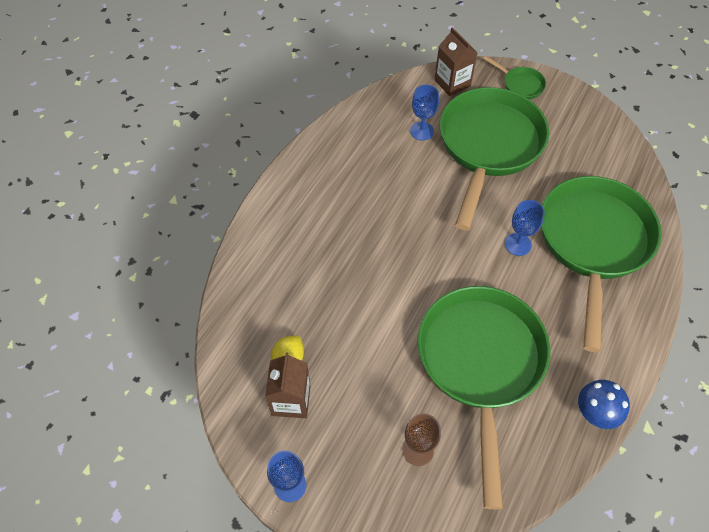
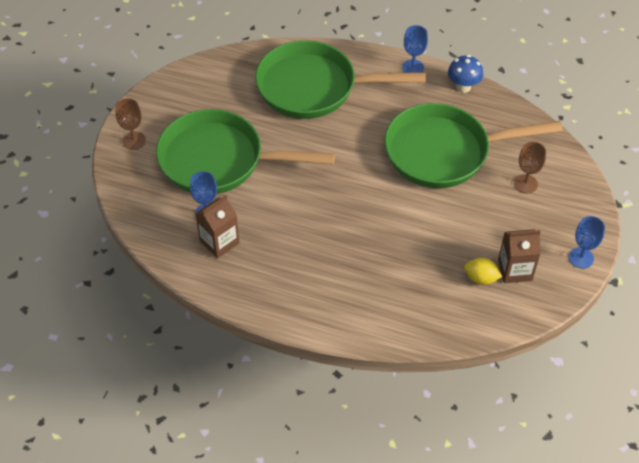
camera: 100 degrees left, 5 degrees down
brown carton [434,27,478,96] -> brown carton moved to [195,195,240,259]
green pan [483,55,546,99] -> brown goblet [115,98,146,150]
blue goblet [505,200,545,256] -> blue goblet moved to [402,25,428,73]

